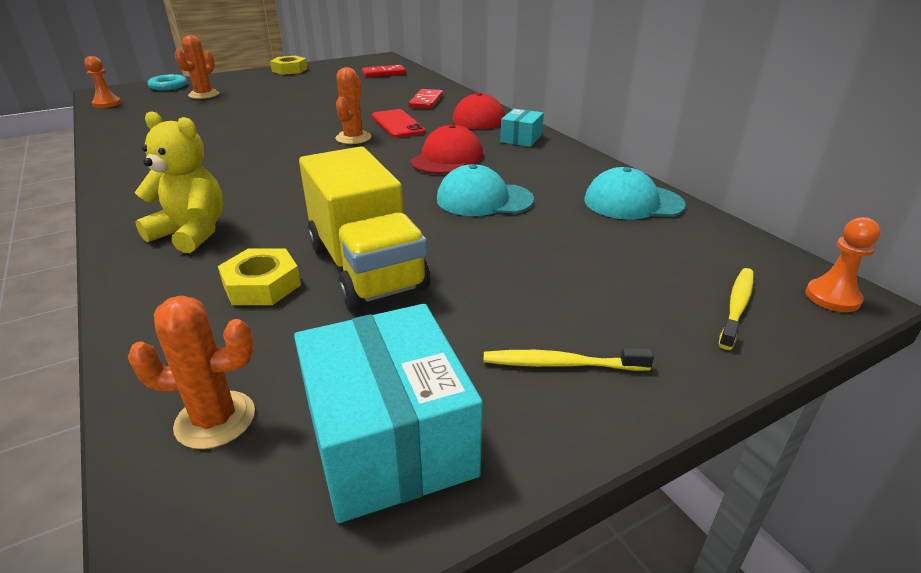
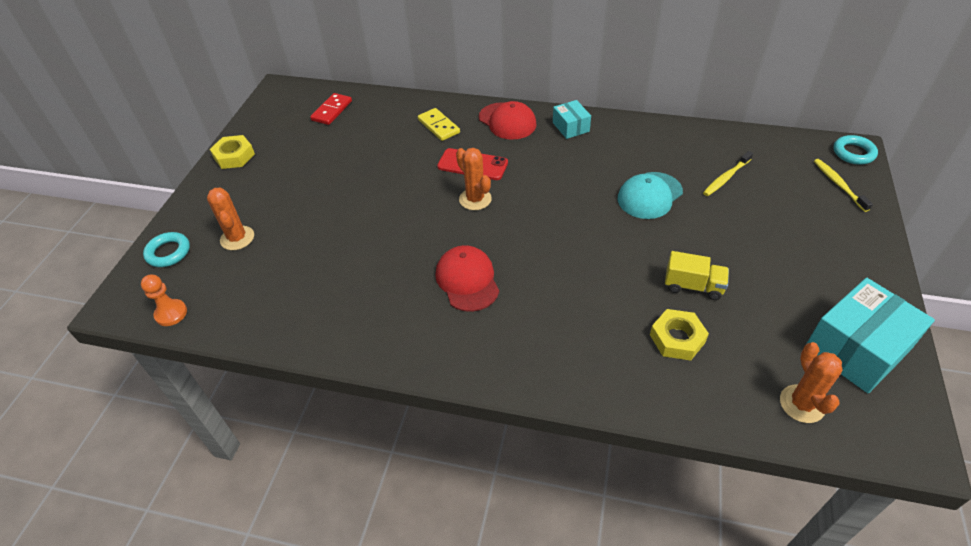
camera: 45 degrees left, 15 degrees up
orange cactus [128,296,255,449] -> orange cactus turned 45 degrees counterclockwise [780,342,842,423]
yellow teddy bear [134,111,223,253] -> none
turquoise box [294,304,483,523] -> turquoise box turned 60 degrees counterclockwise [806,278,935,393]
yellow truck [299,146,430,309] -> yellow truck [665,251,729,300], size x0.52
red domino [409,89,443,109] -> yellow domino [418,108,460,141]
red cap [410,124,483,174] -> red cap moved to [435,245,499,312]
yellow toothbrush [484,348,654,371] -> yellow toothbrush moved to [703,151,753,196]
turquoise cap [585,167,686,220] -> none
orange pawn [805,217,881,312] -> turquoise ring [833,135,878,165]

